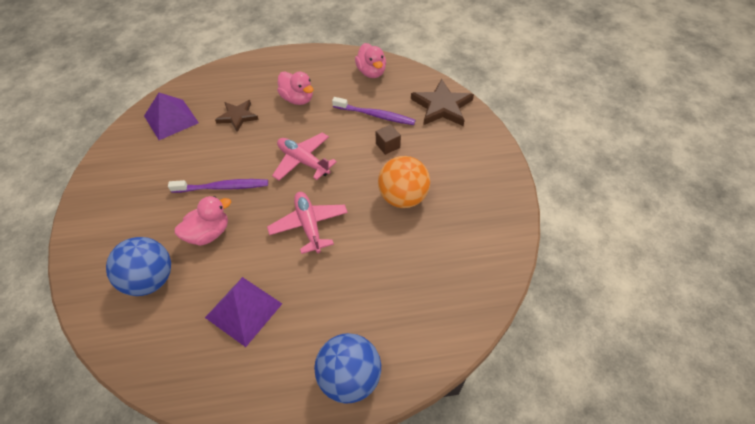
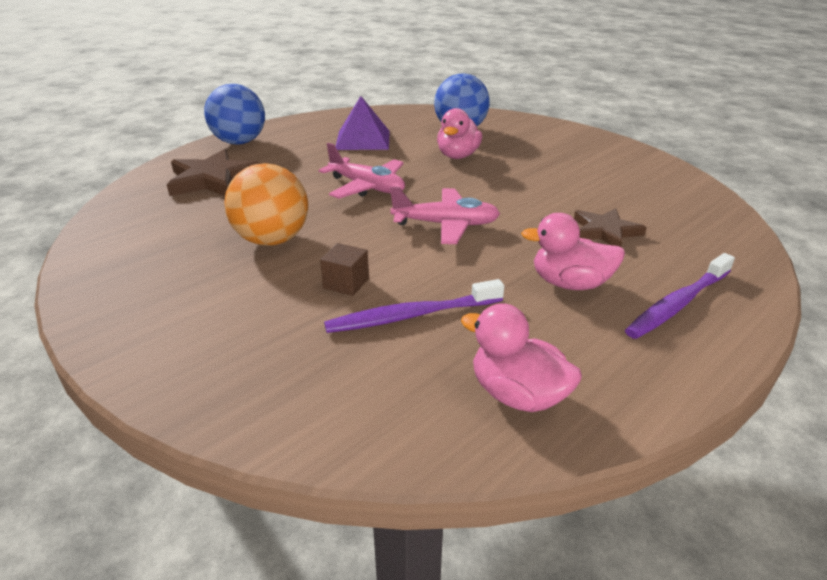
camera: 145 degrees right, 20 degrees down
purple pyramid [144,93,199,140] -> none
purple toothbrush [168,179,268,193] -> purple toothbrush moved to [625,253,735,339]
brown star [411,79,474,126] -> brown star moved to [167,149,262,196]

